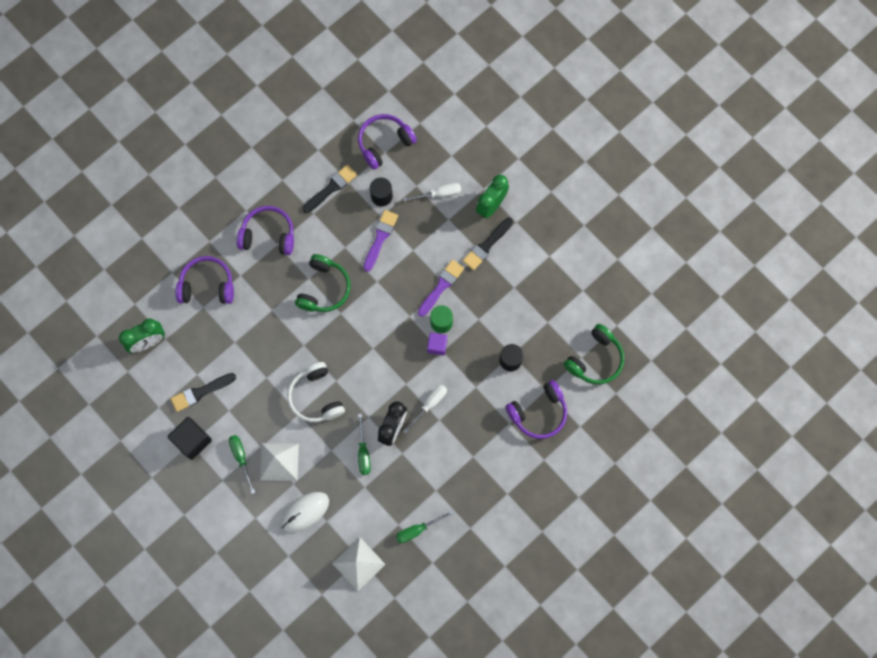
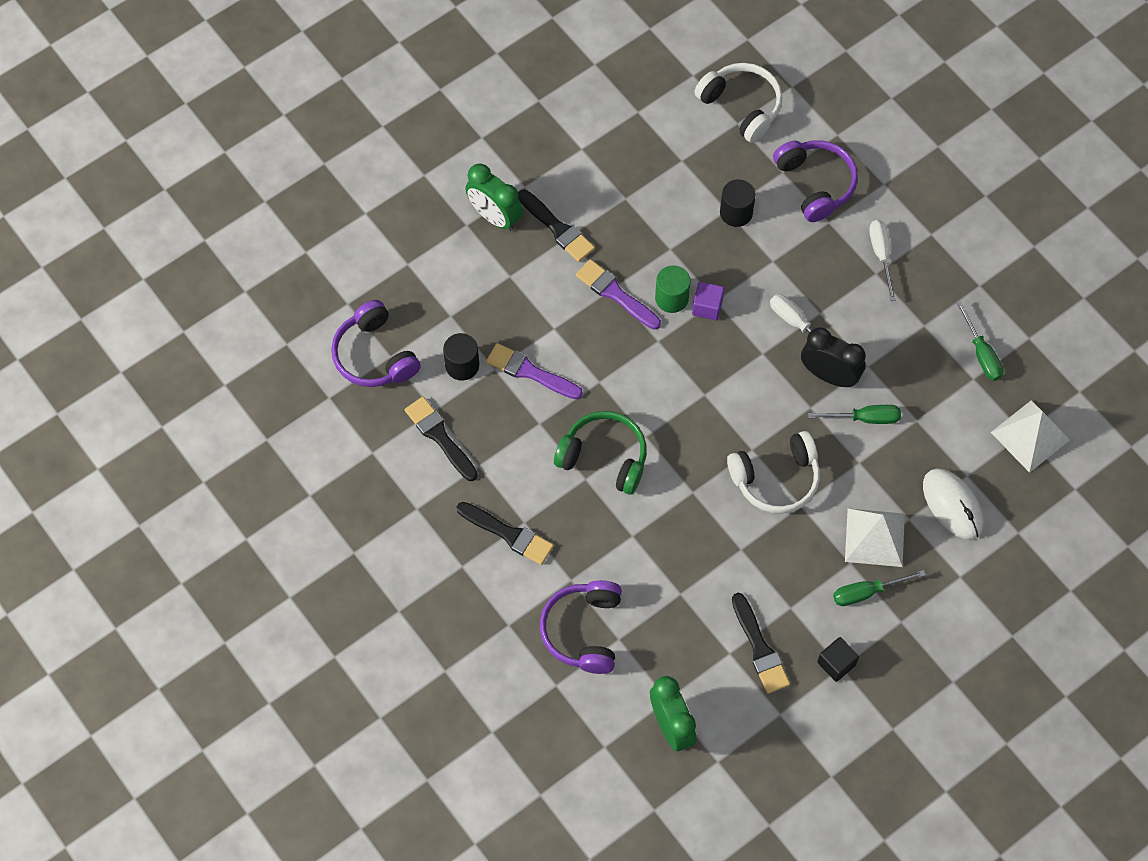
camera: 85 degrees left, 10 degrees down
black cube [168,417,212,460] -> black cube [817,637,859,682], size x0.63
purple headphones [237,206,294,255] -> black brush [457,502,554,565]
white screwdriver [403,183,461,202] -> white screwdriver moved to [869,220,896,301]
green headphones [564,324,624,384] -> white headphones [694,63,782,143]

